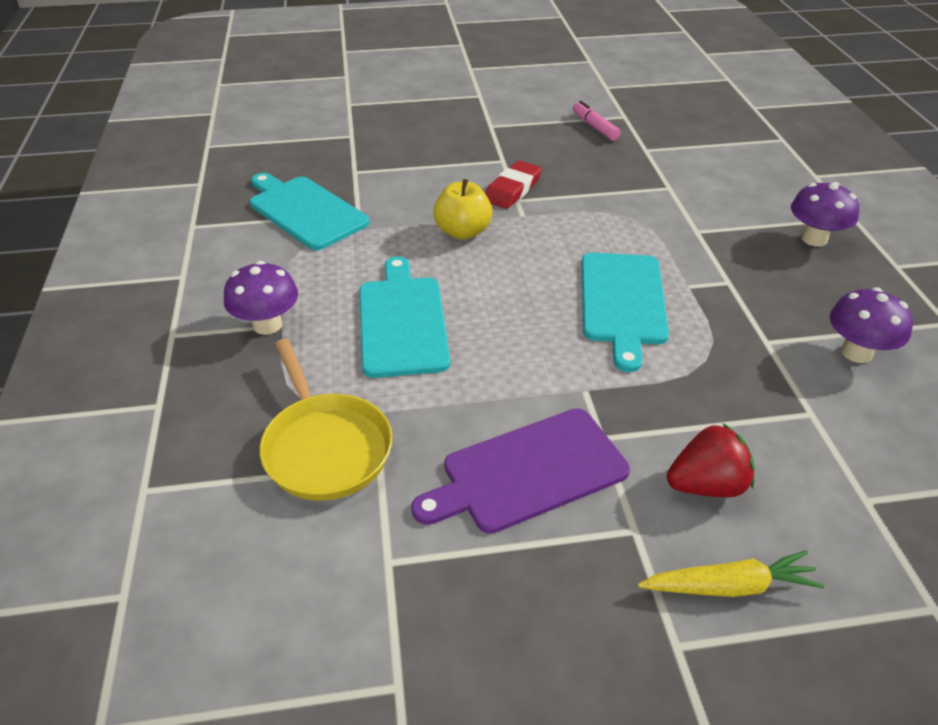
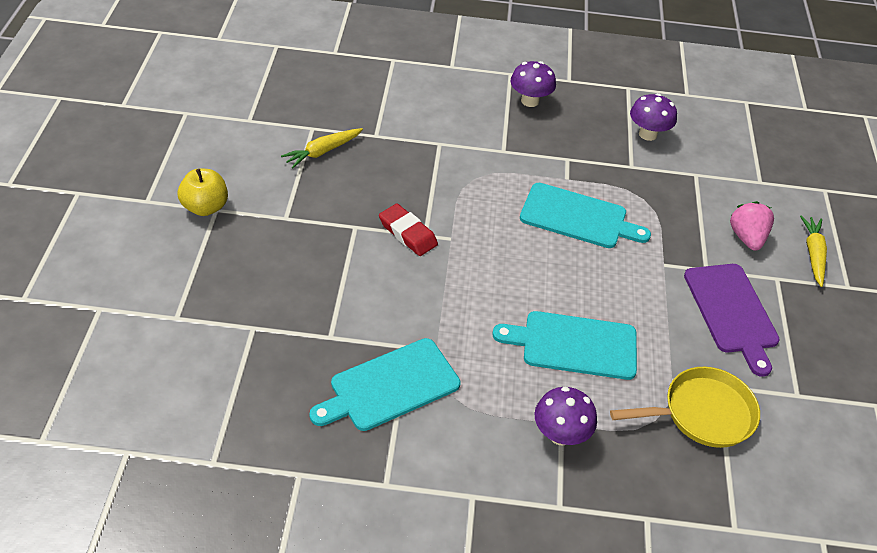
camera: 80 degrees left, 5 degrees up
yellow apple [433,179,492,240] -> yellow apple moved to [178,169,228,216]
pink marker [573,101,620,141] -> yellow carrot [281,128,363,168]
red strawberry [667,423,755,497] -> pink strawberry [730,201,774,251]

